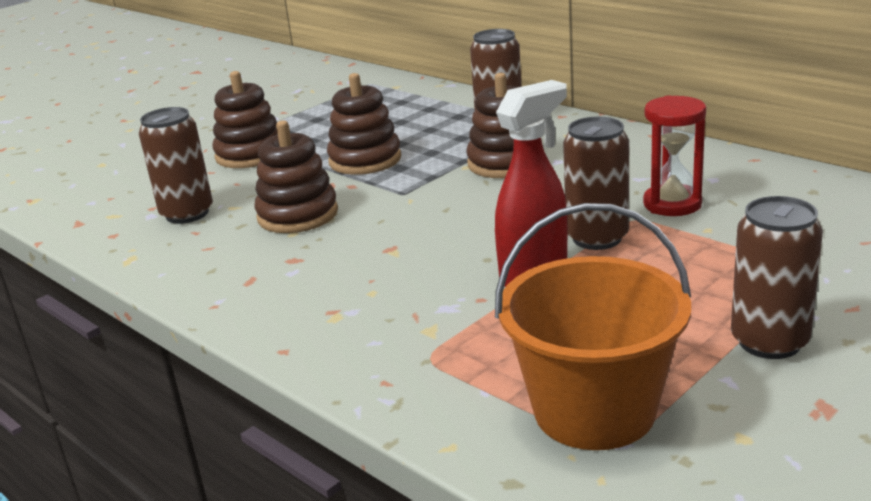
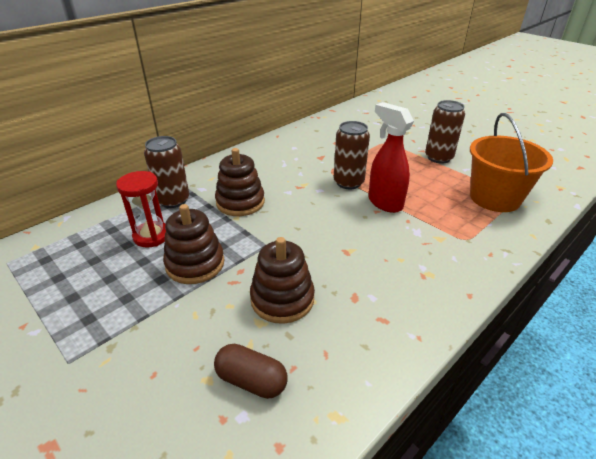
camera: 90 degrees left, 10 degrees up
brown can [139,107,213,224] -> brown capsule [214,344,287,399]
brown stacking toy [212,71,278,168] -> none
red hourglass [643,95,706,216] -> red hourglass moved to [116,171,166,248]

